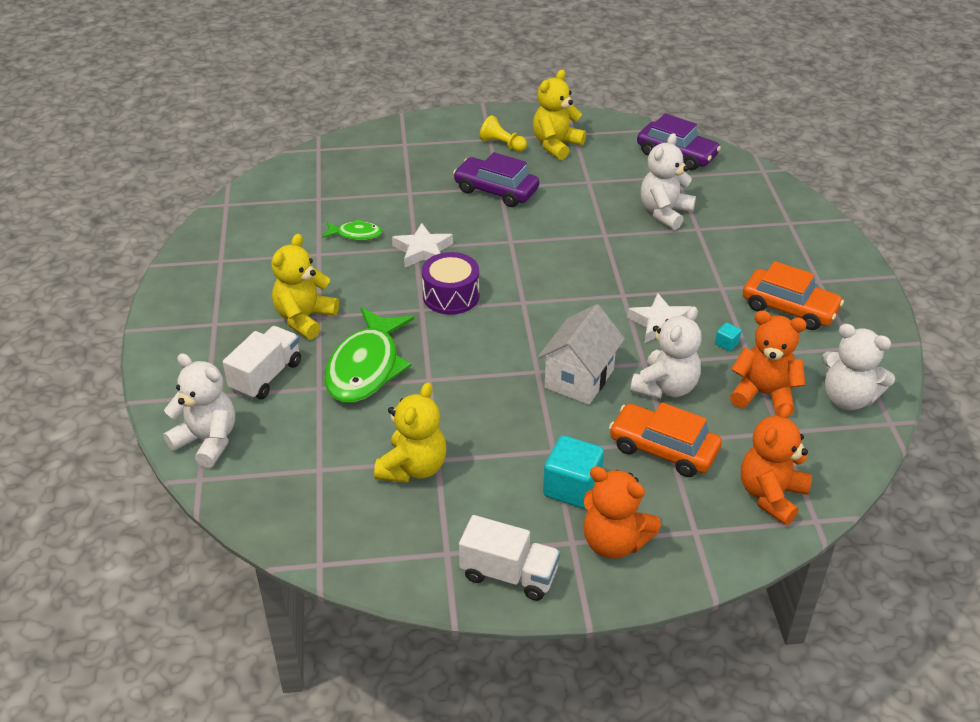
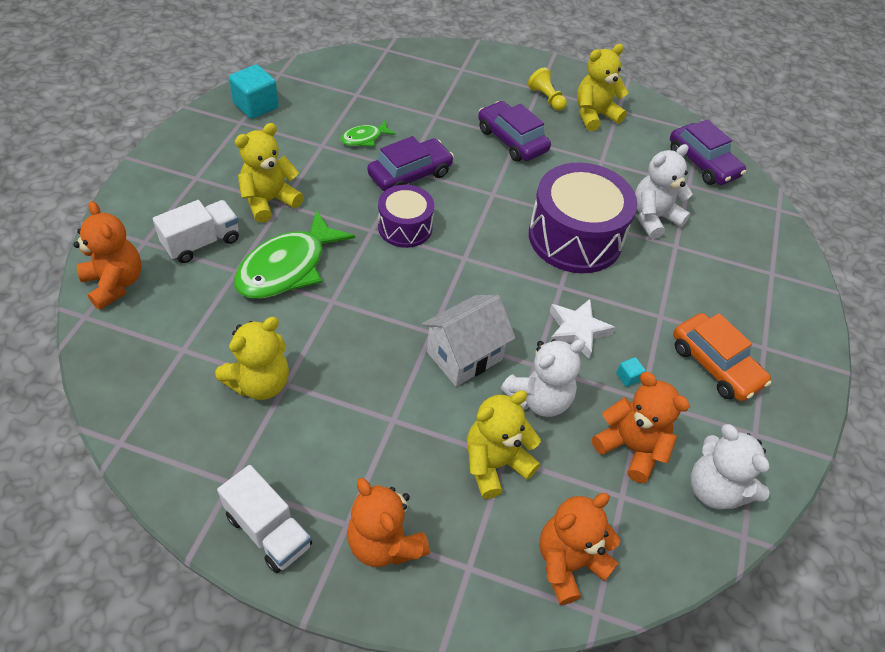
camera: 20 degrees right, 10 degrees up
white teddy bear [164,353,235,468] -> orange teddy bear [74,201,141,310]
green fish [322,219,383,240] -> green fish turned 120 degrees clockwise [340,120,396,146]
white star [392,223,453,267] -> purple car [367,136,454,191]
turquoise cube [543,435,604,508] -> turquoise cube moved to [229,64,279,119]
orange car [609,402,722,477] -> yellow teddy bear [467,390,541,499]
none -> purple drum [529,162,637,273]

